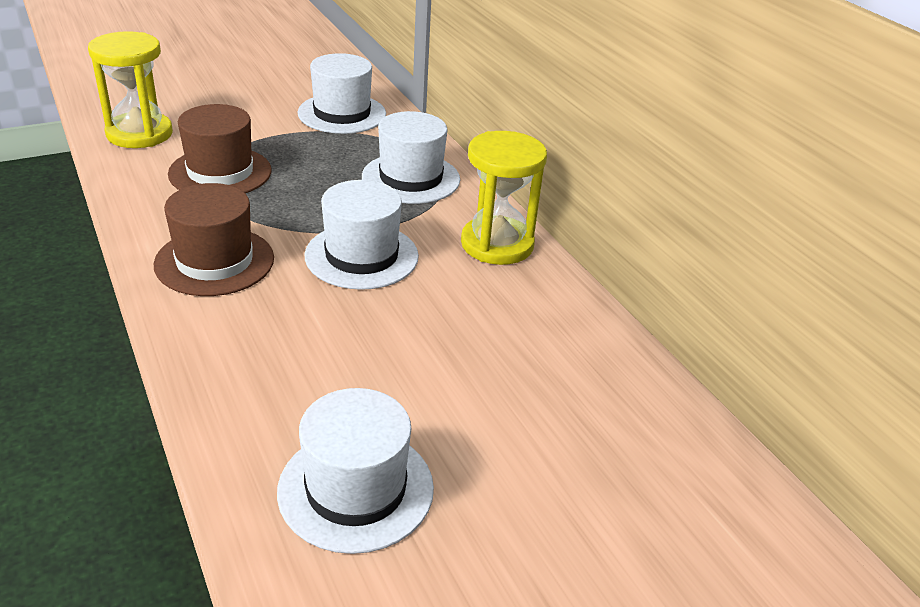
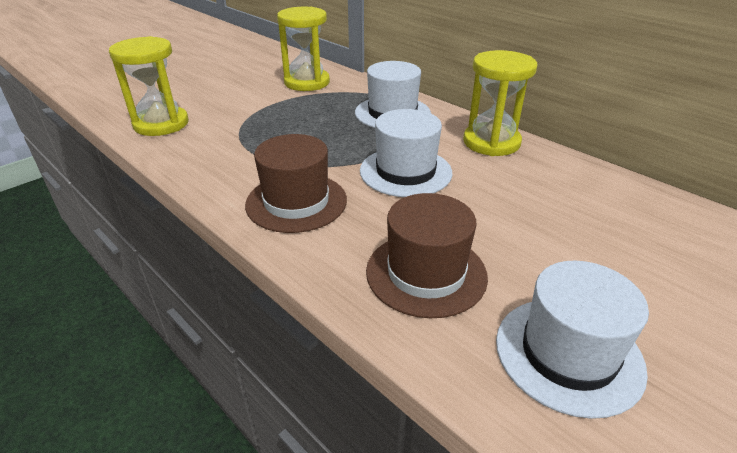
camera: 15 degrees left, 0 degrees up
brown hat [168,104,272,193] -> brown hat moved to [366,193,488,318]
white hat [297,53,386,134] -> yellow hourglass [277,7,330,91]

